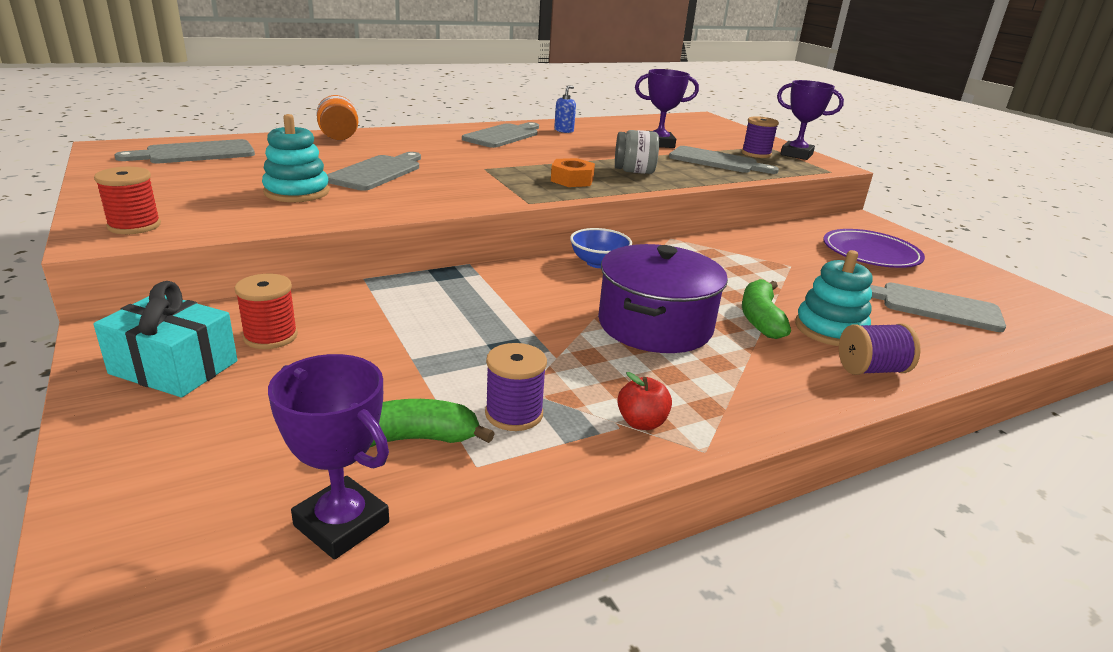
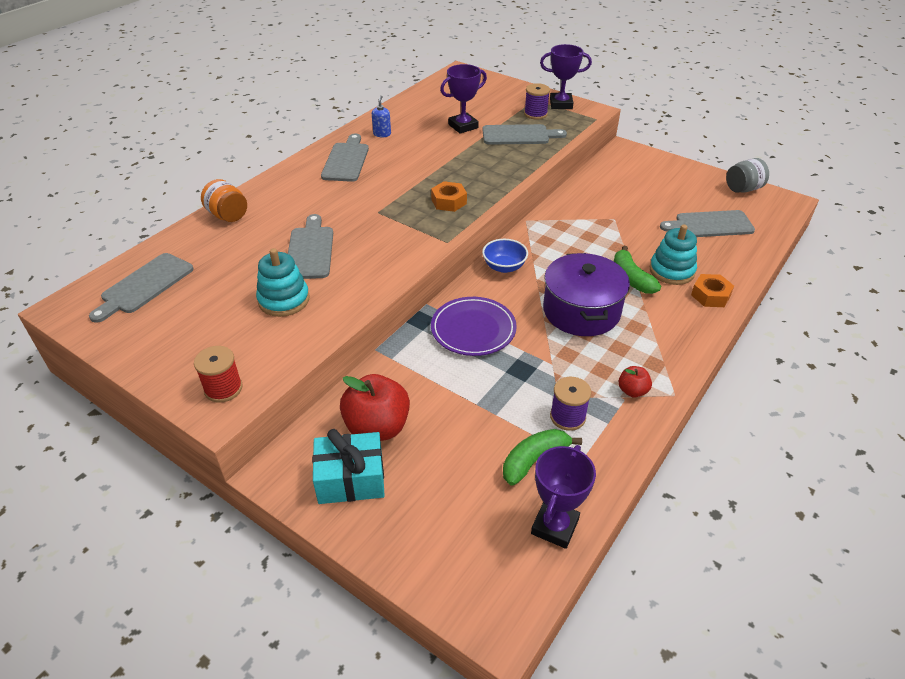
camera: 25 degrees left, 15 degrees up
red spool [235,274,298,349] -> red apple [340,374,410,441]
purple trophy [268,354,389,559] -> purple trophy turned 75 degrees counterclockwise [531,445,596,549]
grey jar [615,130,659,174] -> grey jar moved to [726,158,769,193]
purple plate [823,229,925,268] -> purple plate moved to [431,297,517,356]
purple spool [839,323,920,375] -> orange nut [691,274,734,307]

